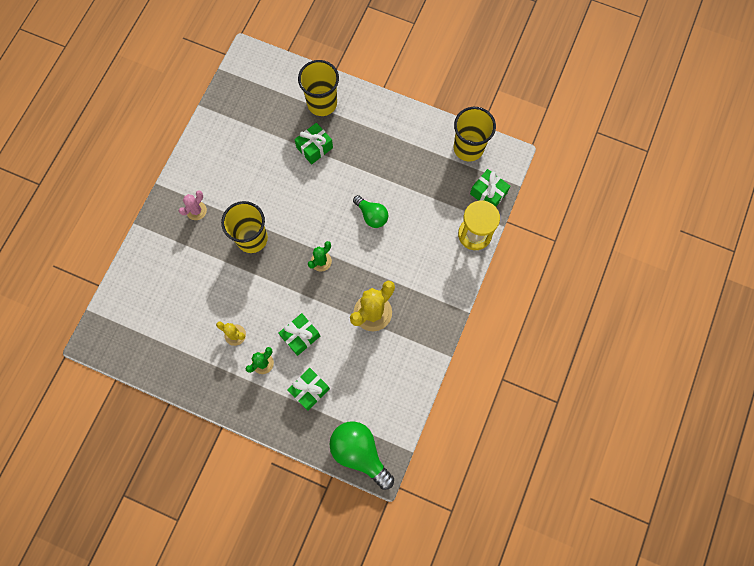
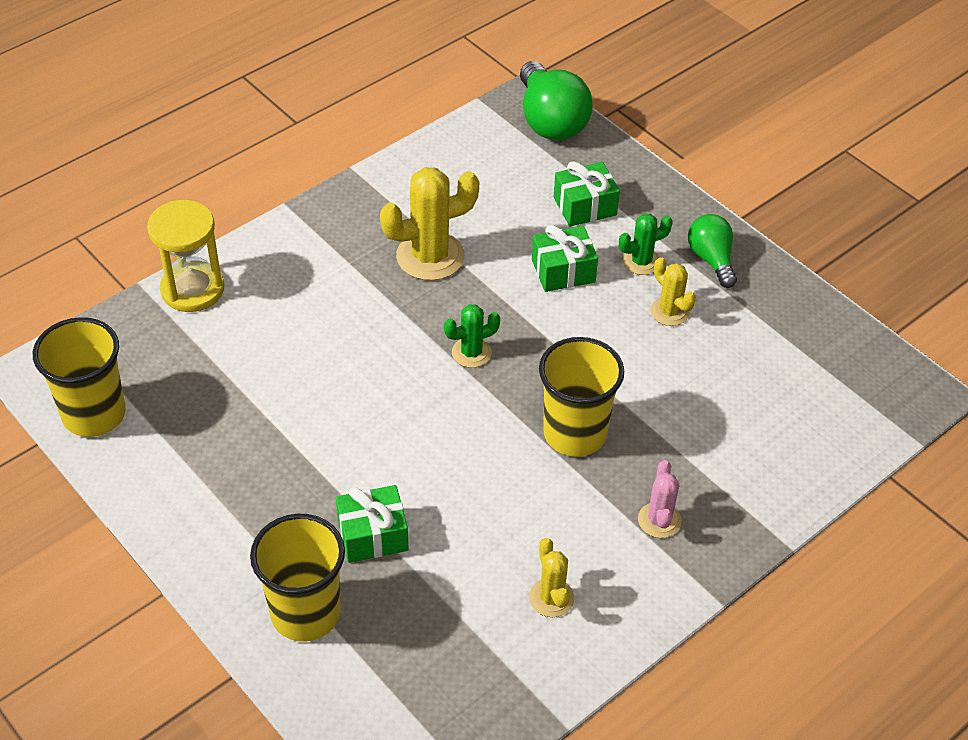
camera: 155 degrees left, 25 degrees down
pink cactus [178,191,207,220] -> pink cactus turned 60 degrees counterclockwise [638,460,682,538]
green light bulb [353,195,388,228] -> green light bulb moved to [688,214,737,288]
green gift [470,169,510,207] -> none
none -> yellow cactus [529,538,575,617]

